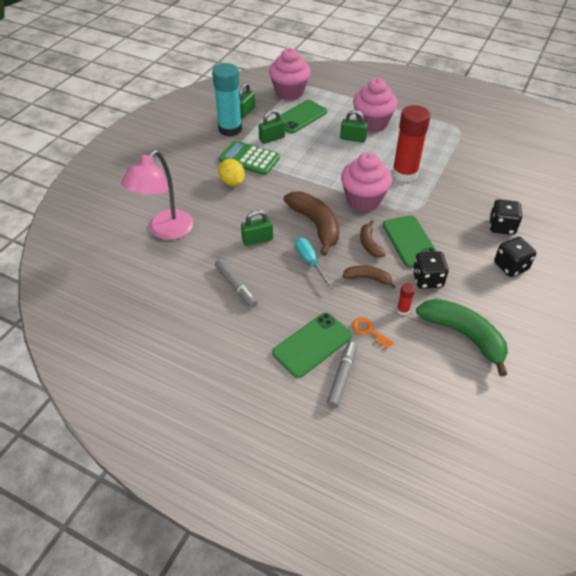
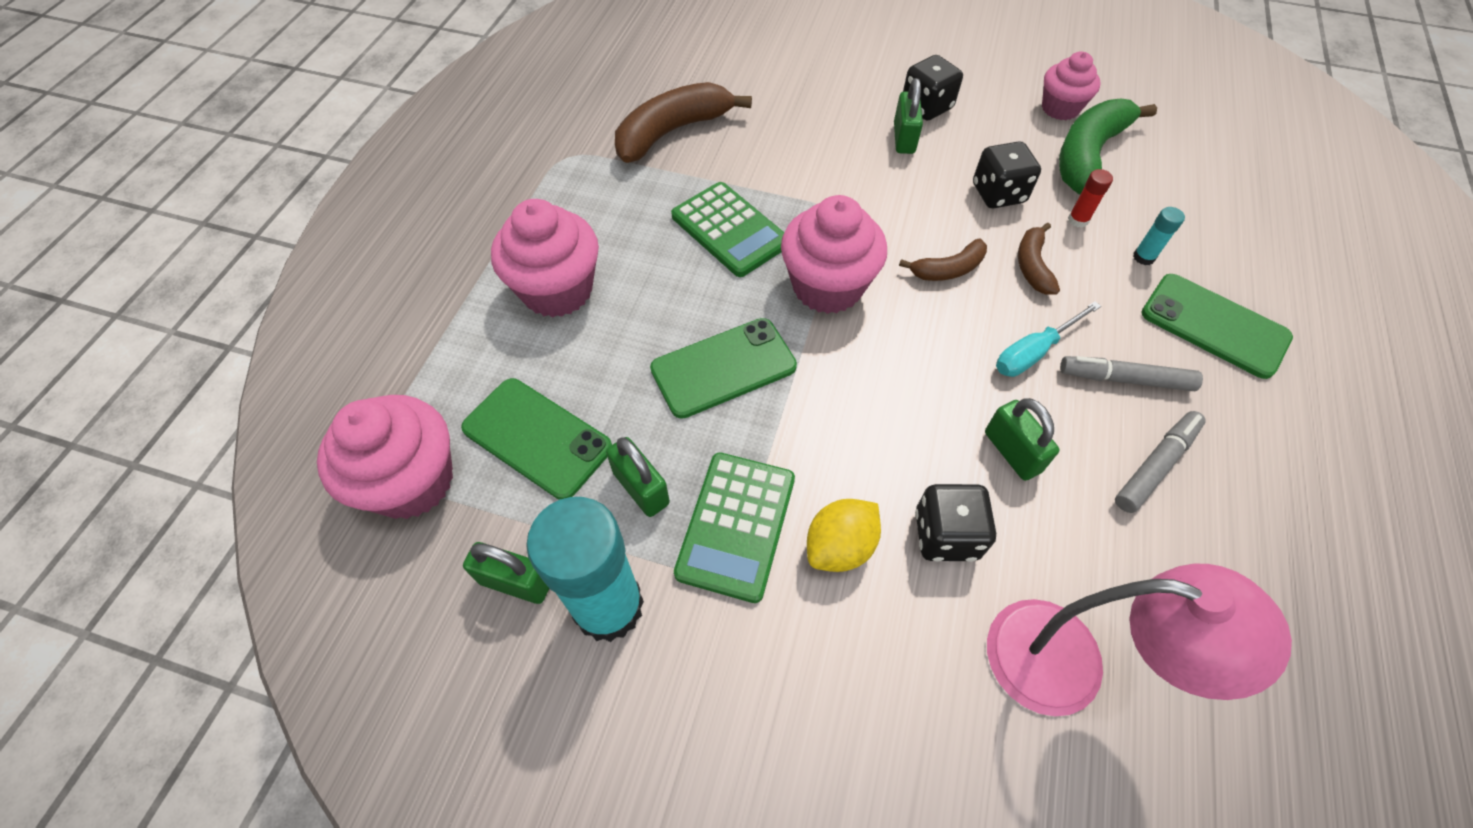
camera: 100 degrees left, 10 degrees up
brown banana [283,191,339,256] -> brown banana moved to [615,82,752,163]
grey marker [327,340,358,408] -> grey marker moved to [1060,356,1203,391]
green padlock [340,110,368,143] -> green padlock moved to [894,78,923,154]
orange key [352,317,394,349] -> turquoise glue stick [1133,207,1185,265]
green phone [383,215,437,268] -> green phone moved to [650,318,797,419]
red glue stick [392,105,430,182] -> green calculator [671,182,785,277]
black dice [489,199,522,235] -> black dice moved to [915,484,997,562]
none -> pink cupcake [1042,51,1101,120]

